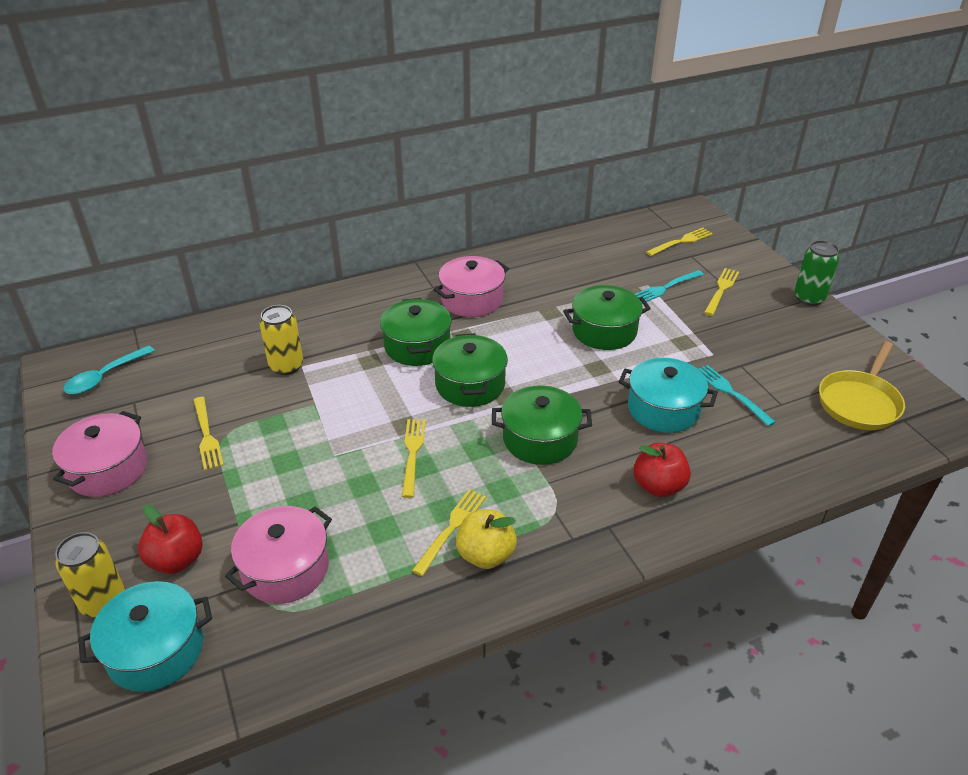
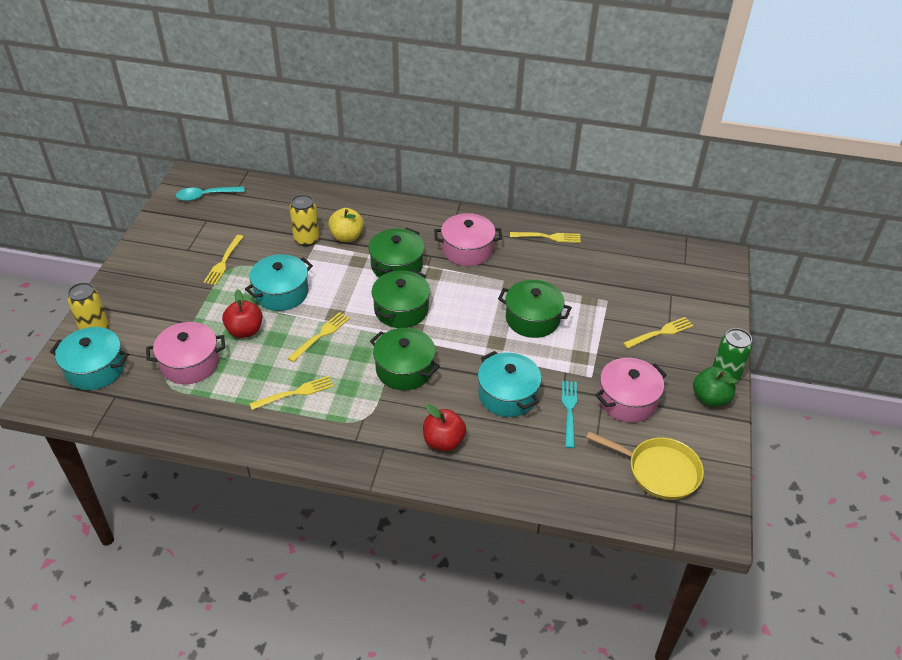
camera: 35 degrees right, 5 degrees up
pink pot [52,411,147,497] -> pink pot moved to [595,358,667,423]
red apple [138,505,203,574] -> red apple moved to [222,289,262,338]
yellow apple [456,510,517,569] -> yellow apple moved to [328,208,364,242]
turquoise fork [635,270,704,304] -> none
yellow fork [646,228,713,256] -> yellow fork moved to [510,232,581,243]
yellow pan [819,341,905,430] -> yellow pan turned 135 degrees counterclockwise [586,432,704,500]
none -> turquoise pot [245,254,313,311]
none -> green apple [693,366,737,407]

